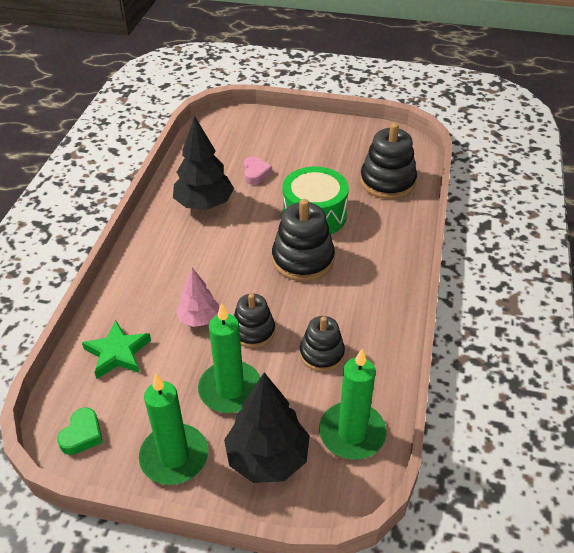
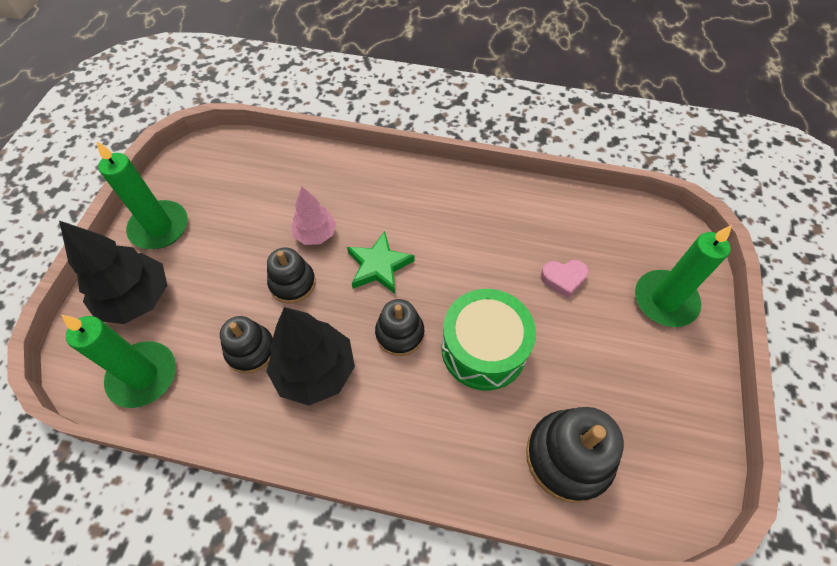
camera: 90 degrees right, 15 degrees up
green heart [57,407,103,455] -> none
green star [82,320,151,379] -> green star moved to [347,231,415,294]
black tree [173,116,234,210] -> black tree moved to [266,307,355,406]
green candle [198,303,260,413] -> green candle moved to [635,225,732,327]
black stacking toy [272,199,335,281] -> black stacking toy [375,299,424,356], size x0.64

